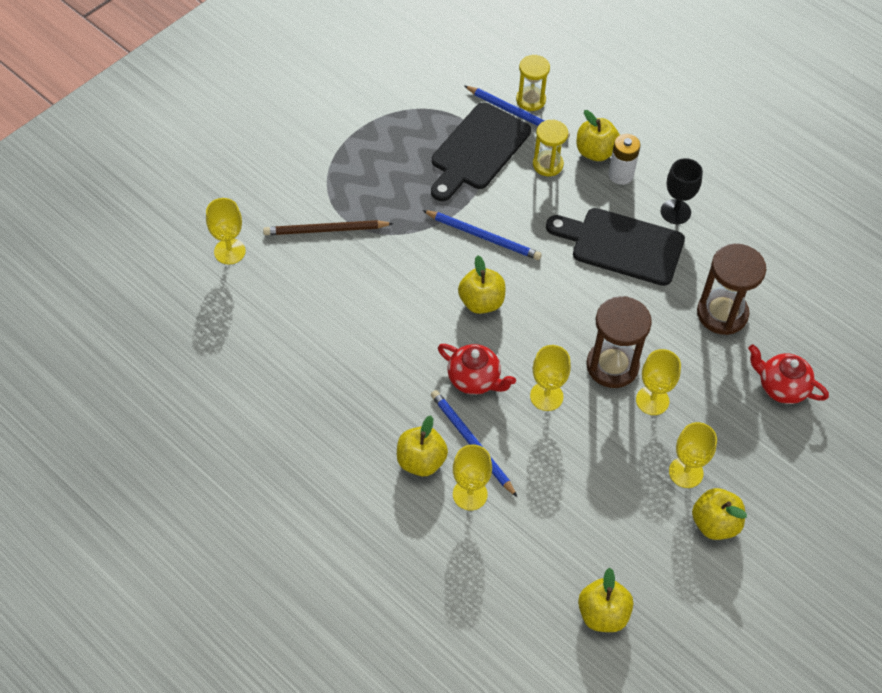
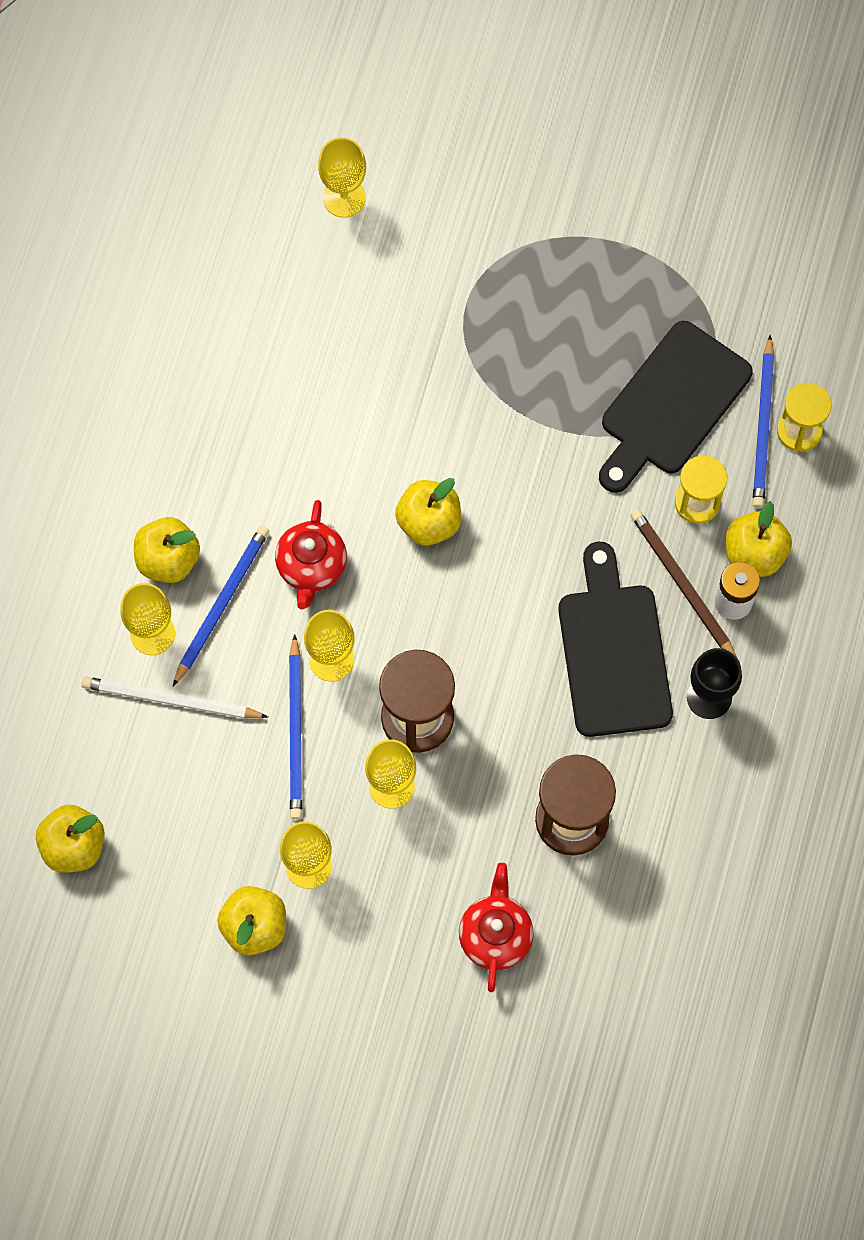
camera: 65 degrees right, 15 degrees up
brown pencil [263,220,394,235] -> brown pencil moved to [630,509,737,657]
blue pencil [422,210,542,260] -> blue pencil moved to [289,634,302,820]
black cutting board [431,102,531,201] -> black cutting board turned 60 degrees counterclockwise [599,321,753,493]
none -> white pencil [81,676,268,719]

